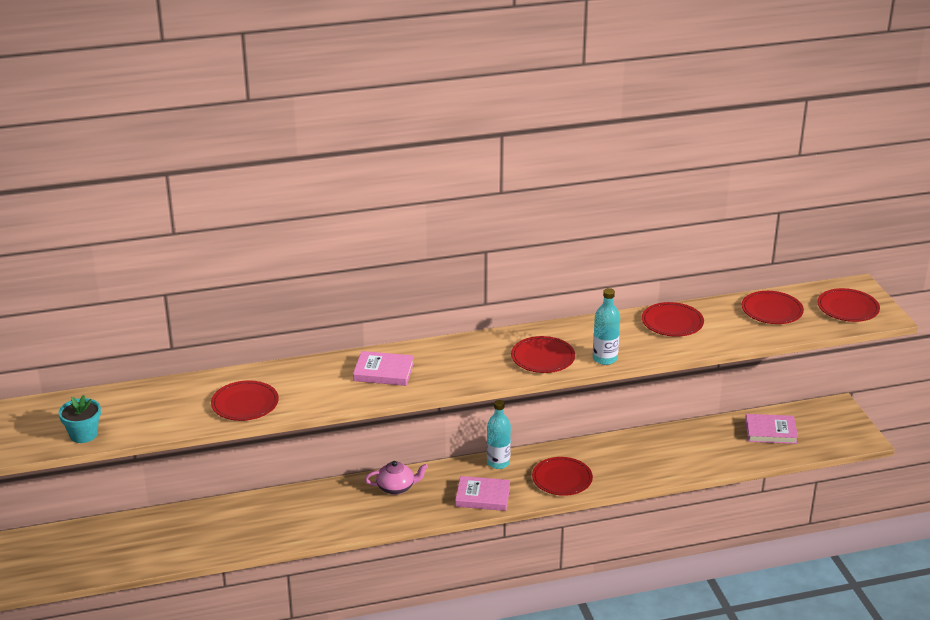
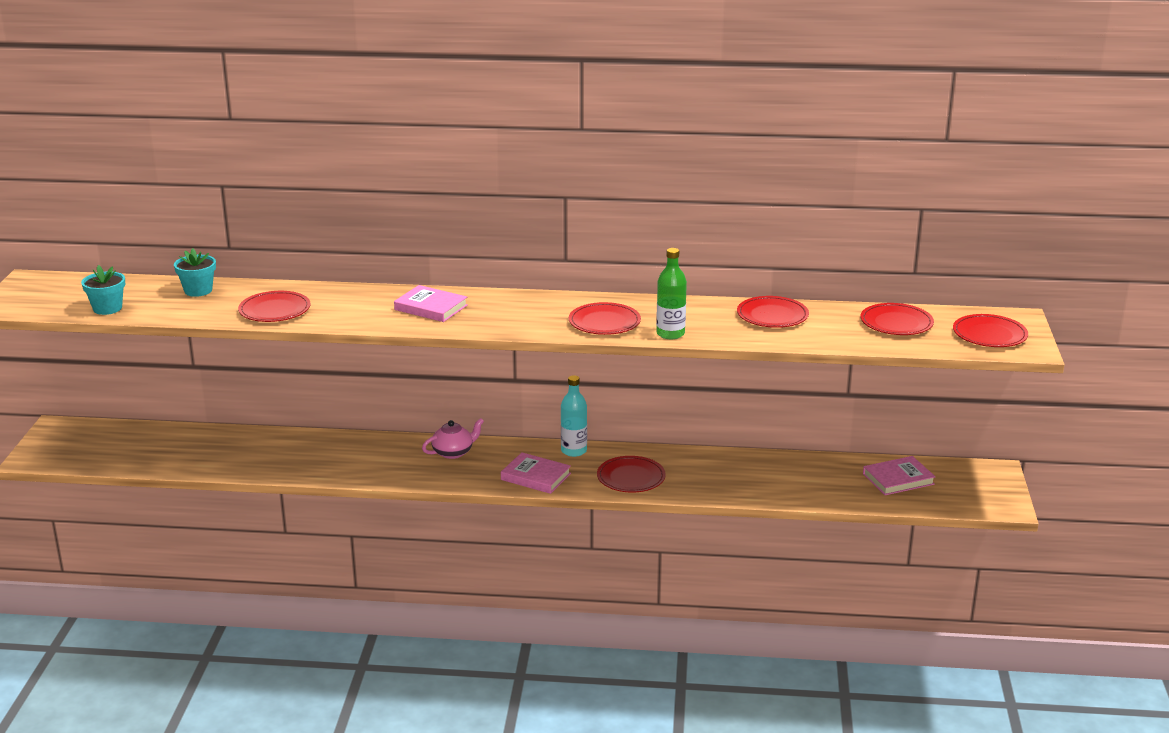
camera: 20 degrees right, 5 degrees down
pink teapot [365,461,428,495] -> pink teapot turned 45 degrees counterclockwise [422,418,484,459]
turquoise bottle [593,288,620,365] -> green bottle [656,248,687,339]
pink book [745,414,798,444] -> pink book turned 45 degrees counterclockwise [863,456,936,495]
none -> turquoise flower pot [174,248,216,297]

